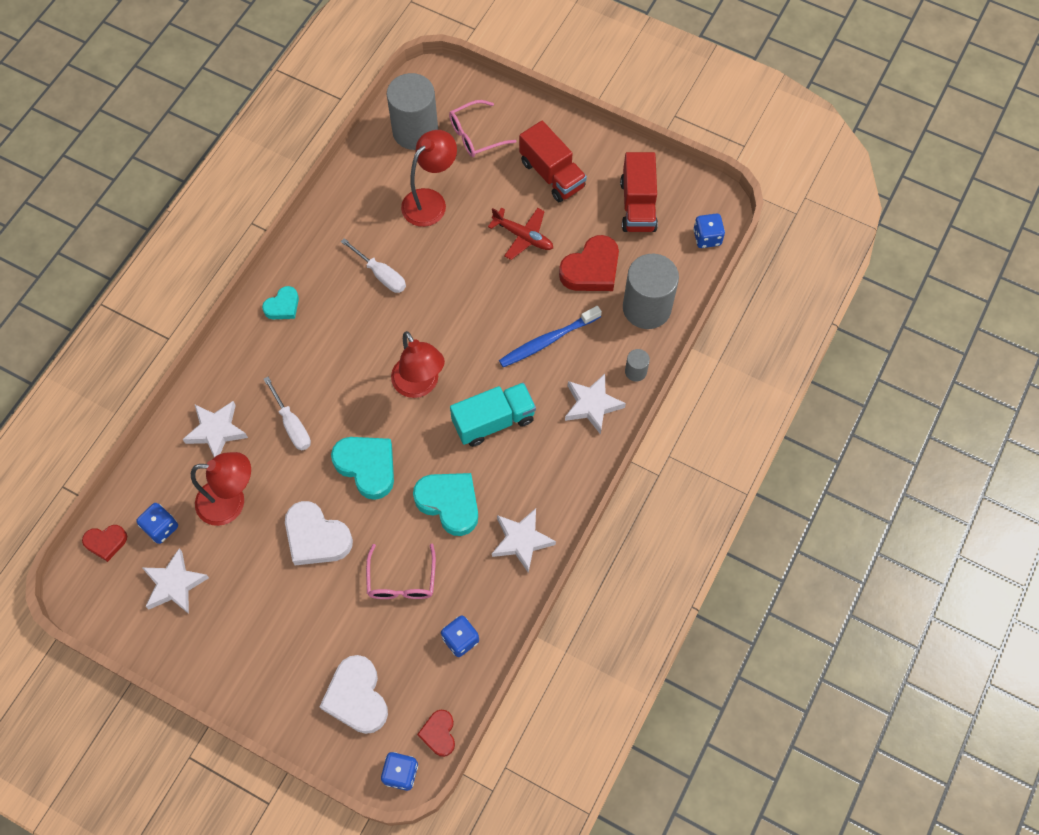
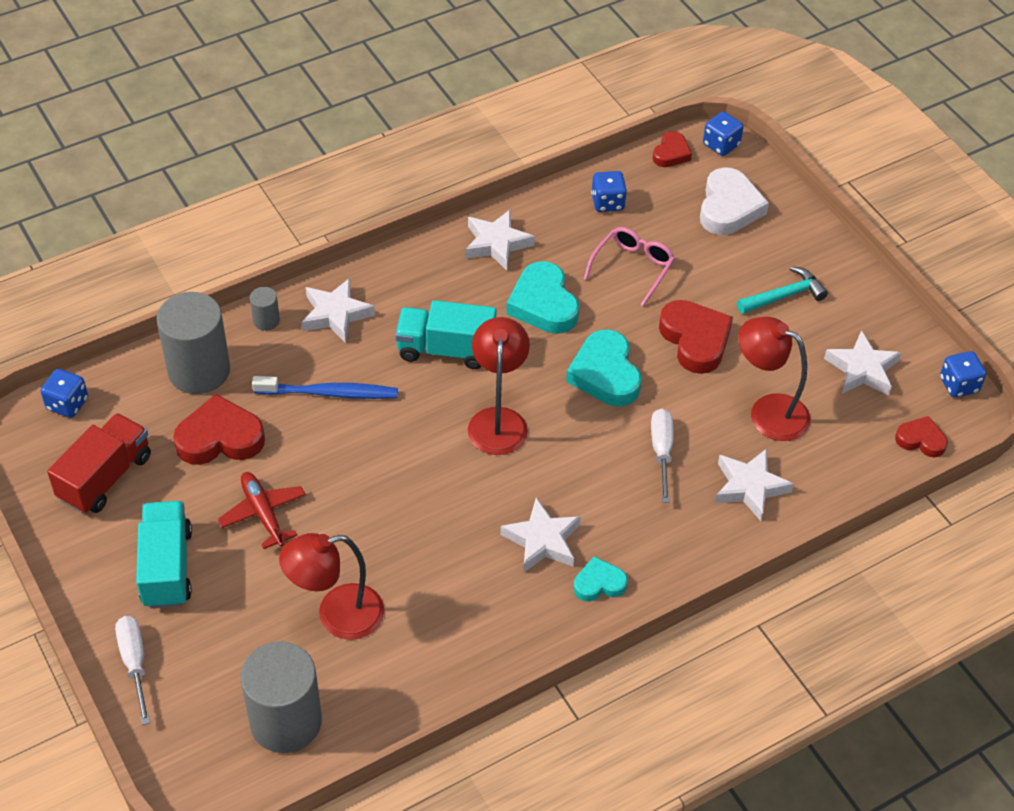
camera: 150 degrees left, 15 degrees down
blue dice [136,503,178,544] -> blue dice moved to [940,351,986,398]
white heart [285,501,353,565] -> red heart [659,300,733,374]
white screwdriver [341,238,406,293] -> white screwdriver moved to [115,616,150,725]
pink glasses [449,100,516,157] -> none
red truck [519,121,587,202] -> turquoise truck [136,501,192,609]
none -> white star [500,498,581,573]
none -> turquoise hammer [737,266,828,314]

